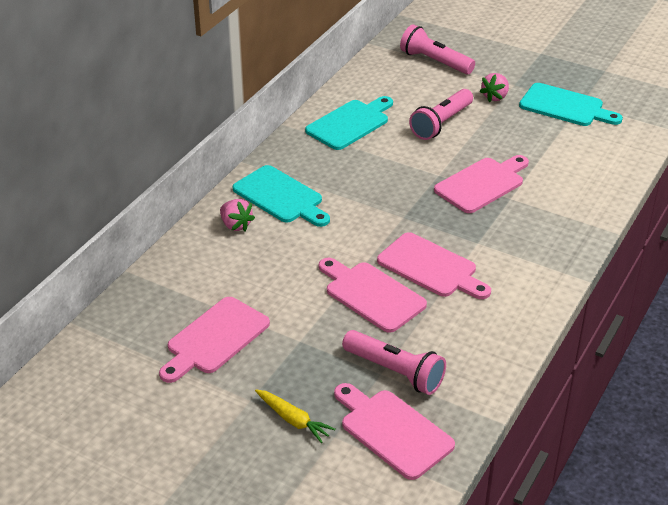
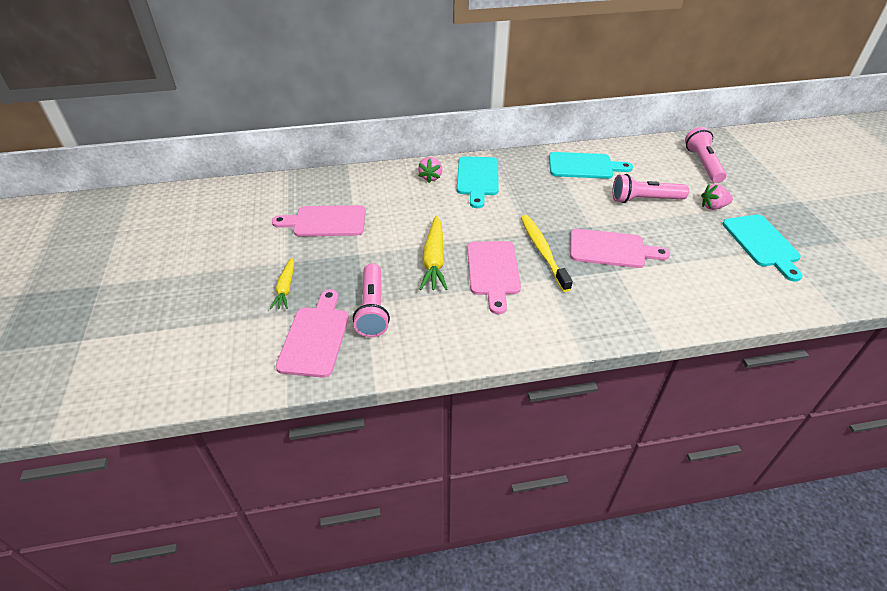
camera: 50 degrees right, 5 degrees up
pink cutting board [319,257,427,333] -> yellow carrot [419,215,448,290]
none -> yellow toothbrush [521,215,573,292]

